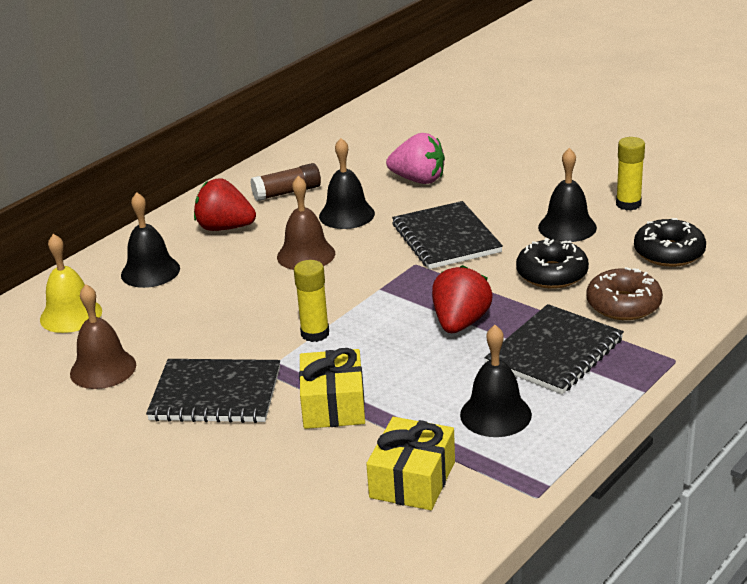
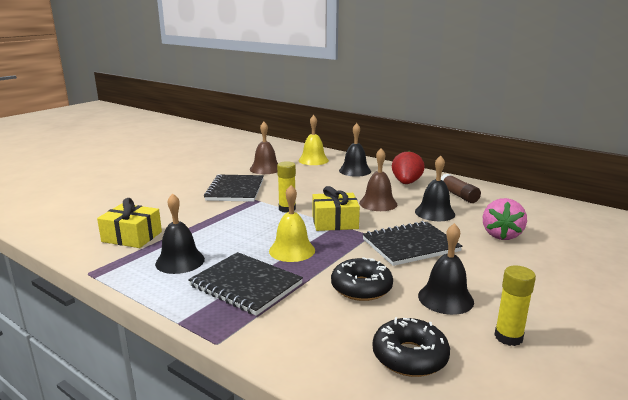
camera: 85 degrees right, 10 degrees down
yellow gift [299,348,365,429] -> yellow gift moved to [313,186,360,231]
red strawberry [432,265,493,333] -> yellow bell [269,185,315,262]
brown donut [586,267,663,320] -> none

